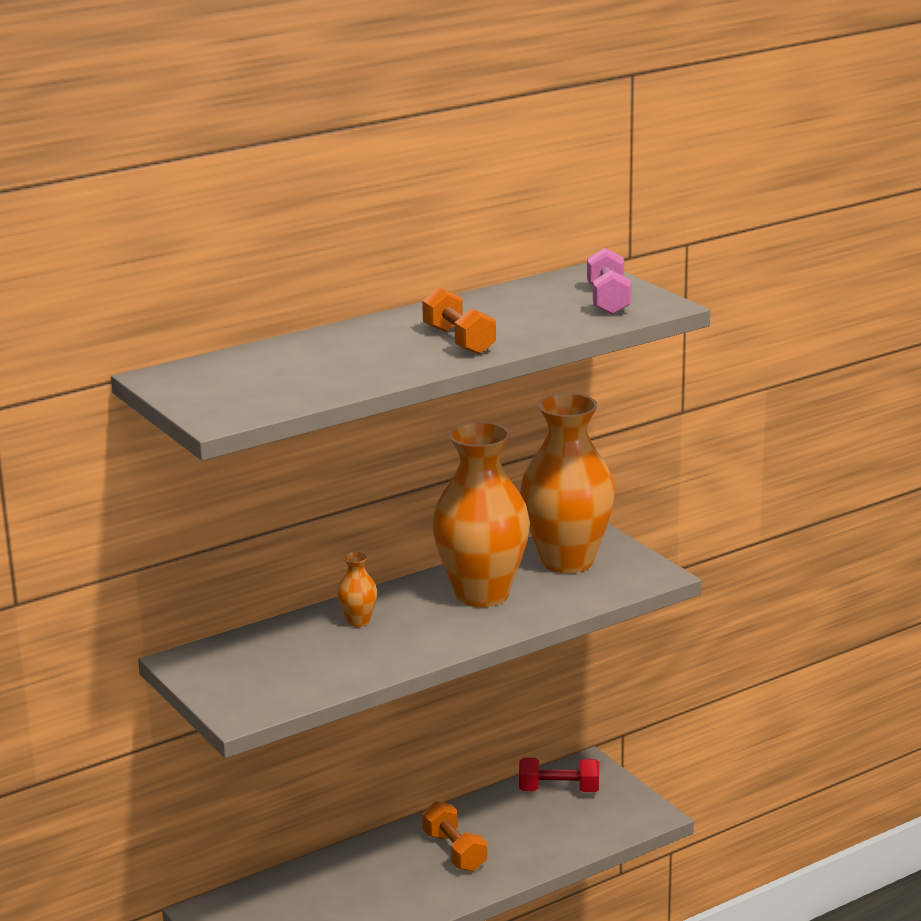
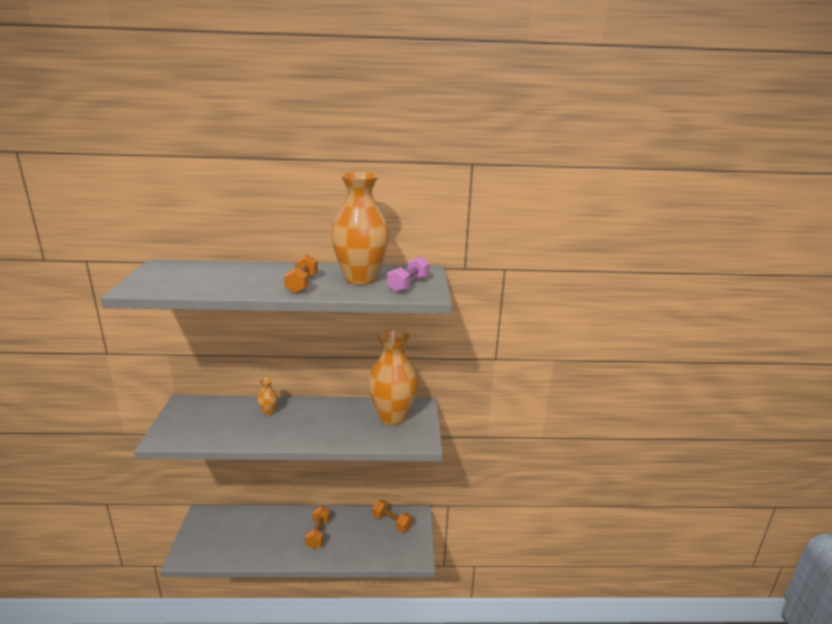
camera: 30 degrees right, 0 degrees up
orange vase [432,422,530,607] -> orange vase moved to [331,172,389,285]
red dumbbell [519,758,599,792] -> orange dumbbell [373,500,413,532]

